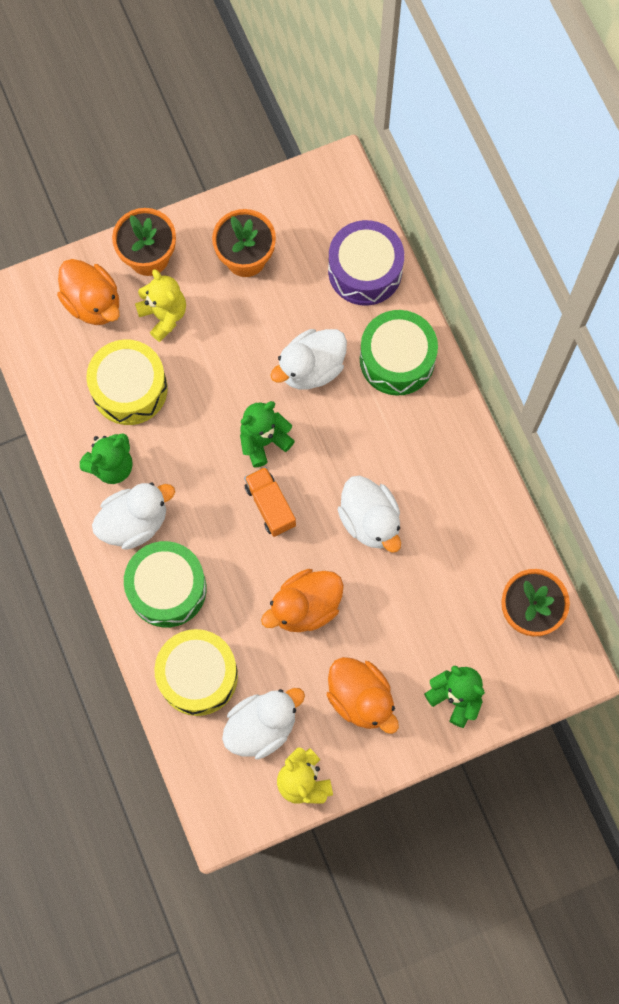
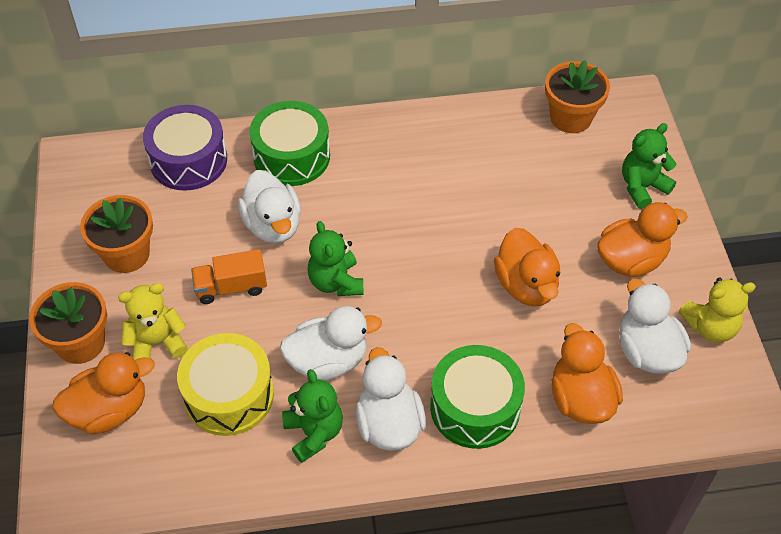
camera: 75 degrees left, 20 degrees down
yellow drum [154,629,238,716] -> orange duck [551,323,623,424]
orange truck [244,467,296,537] -> orange truck moved to [191,249,267,304]
white duck [338,475,401,553] -> white duck moved to [280,306,382,381]

